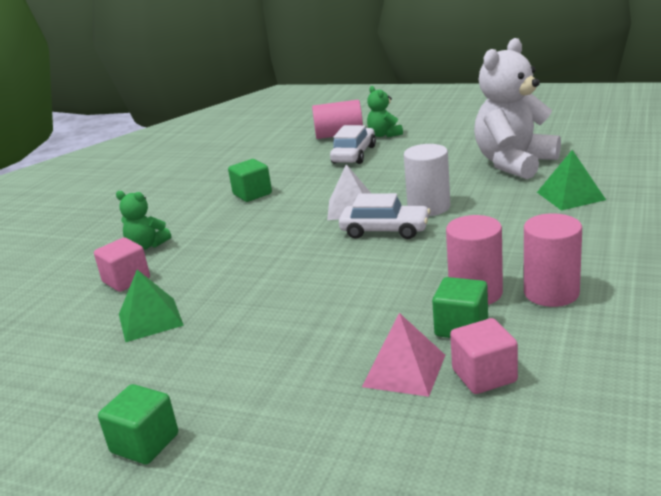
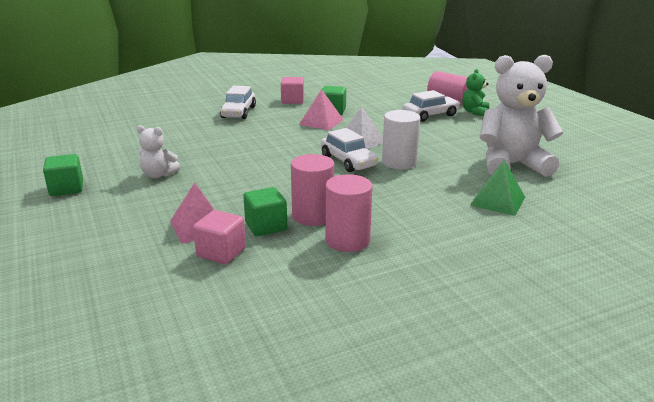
camera: 40 degrees right, 0 degrees up
pink cube [94,238,150,292] -> pink cube moved to [281,77,304,104]
green teddy bear [116,191,171,250] -> white car [220,86,256,119]
green pyramid [119,270,184,343] -> none
none -> white teddy bear [136,125,180,178]
none -> pink pyramid [299,89,344,130]

